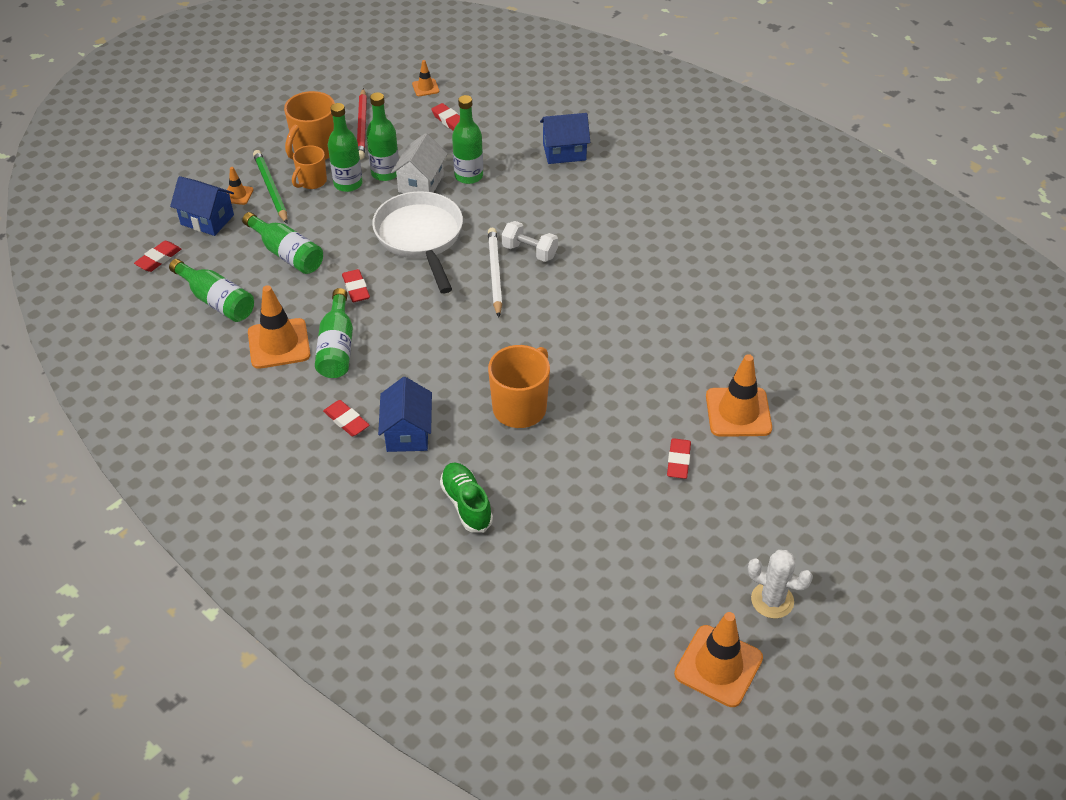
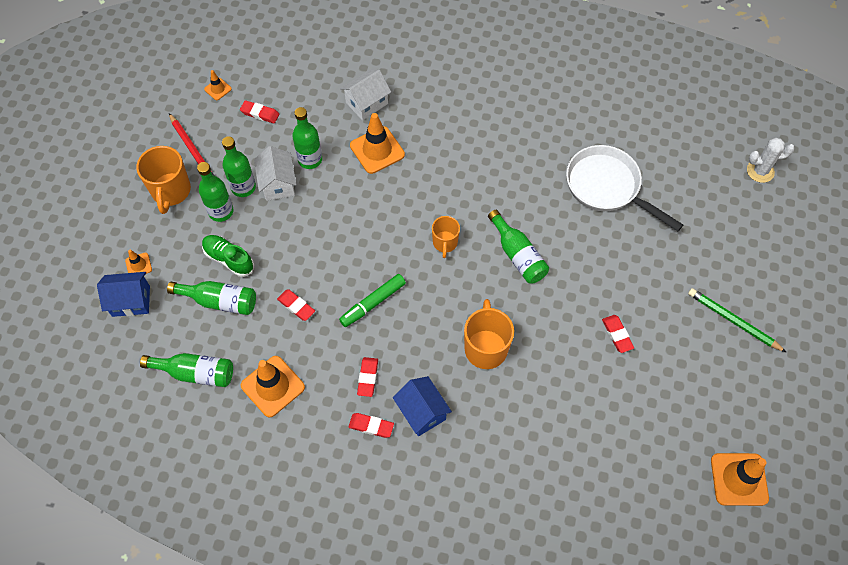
camera: 30 degrees left, 15 degrees up
red eraser [134,241,181,272] -> red eraser moved to [357,357,378,397]
green pencil [253,150,288,224] -> green pencil moved to [688,288,786,352]
orange mug [292,145,327,189] -> orange mug moved to [432,216,460,258]
green bottle [315,288,353,378] -> green bottle moved to [488,210,549,284]
white pan [372,191,463,294] -> white pan moved to [566,145,683,231]
green shoe [440,463,493,533] -> green shoe moved to [202,235,254,277]
white pencil [488,228,502,317] -> none
white dumbbell [502,221,558,262] -> none
blue house [540,113,590,164] -> white house [340,70,391,120]
orange traffic cone [706,354,772,437] -> orange traffic cone moved to [350,113,405,174]
white cactus [748,550,813,619] -> white cactus moved to [747,138,795,183]
none -> green marker [339,274,406,327]

